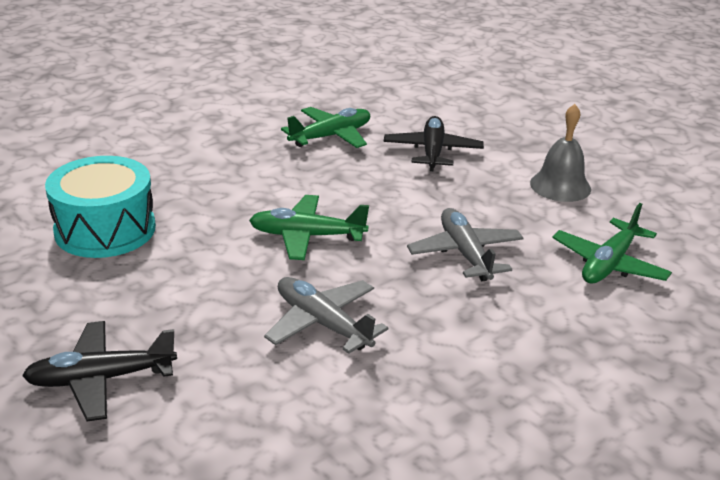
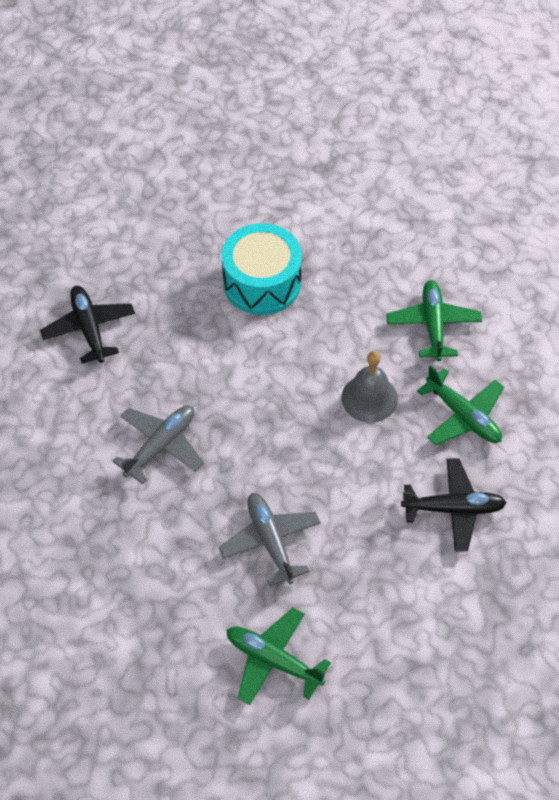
camera: 85 degrees right, 25 degrees up
green plane [249,195,369,260] -> green plane moved to [386,280,482,361]
grey plane [407,208,524,281] -> grey plane turned 90 degrees counterclockwise [219,493,321,587]
grey bell [530,104,591,202] -> grey bell moved to [342,351,398,423]

